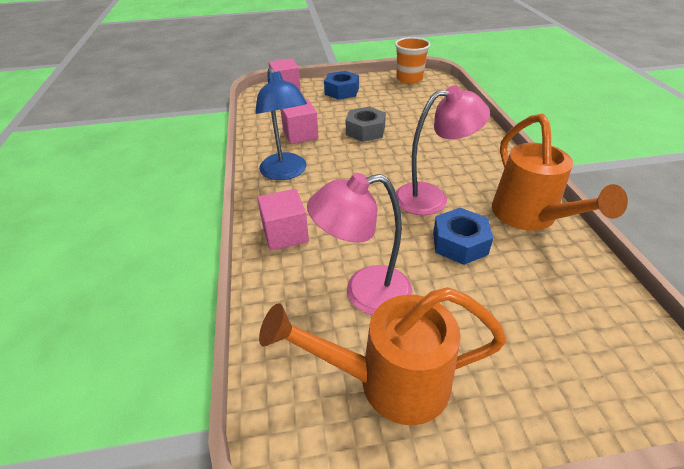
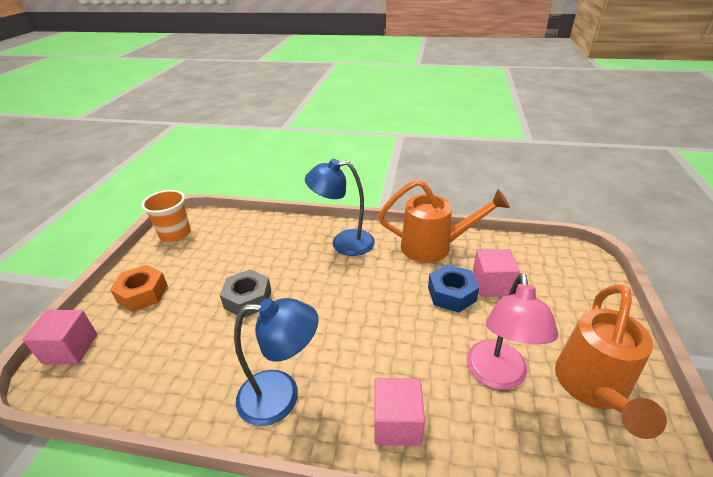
camera: 70 degrees left, 5 degrees down
pink cube [280,99,319,144] -> pink cube moved to [472,249,520,297]
blue nut [324,71,359,100] -> orange nut [110,265,168,312]
pink lamp [396,85,490,215] -> none
none -> blue lamp [305,159,375,256]

